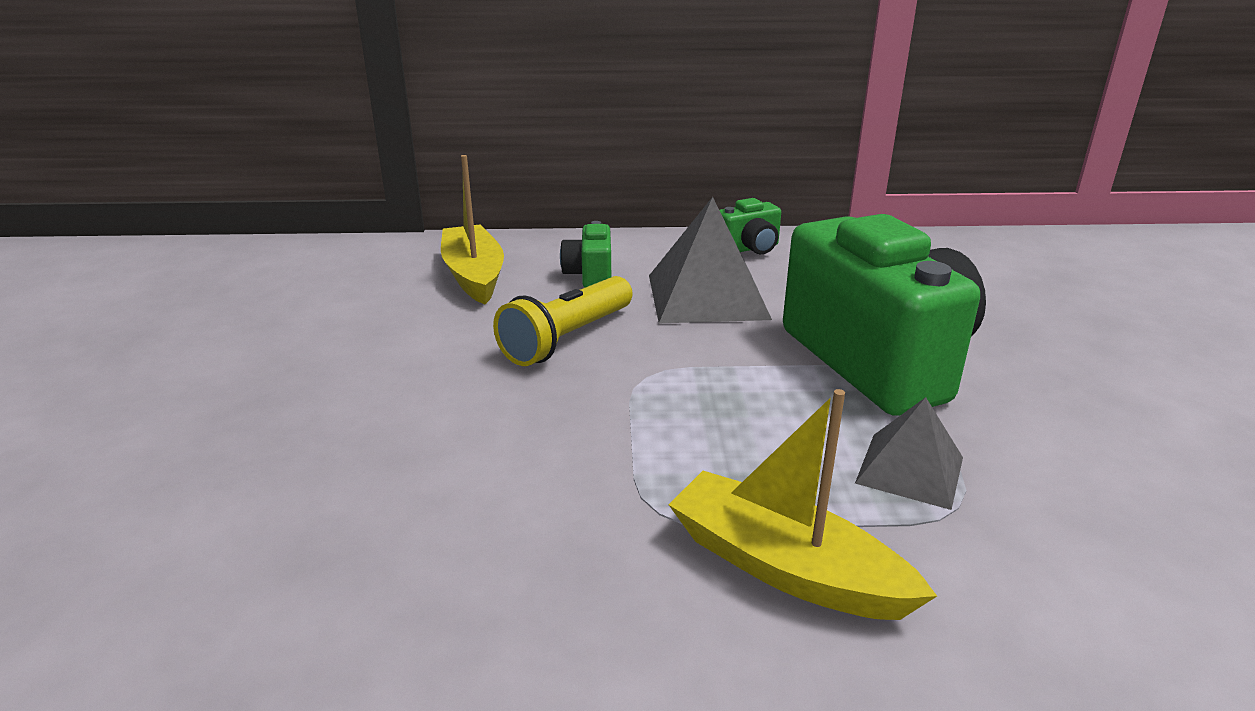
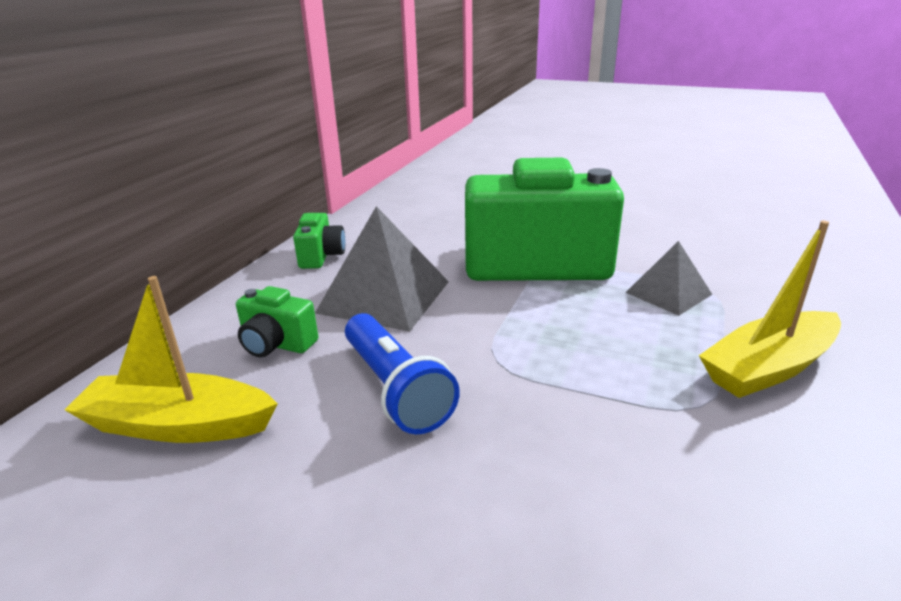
camera: 65 degrees left, 0 degrees up
yellow flashlight [493,276,632,366] -> blue flashlight [345,313,460,434]

